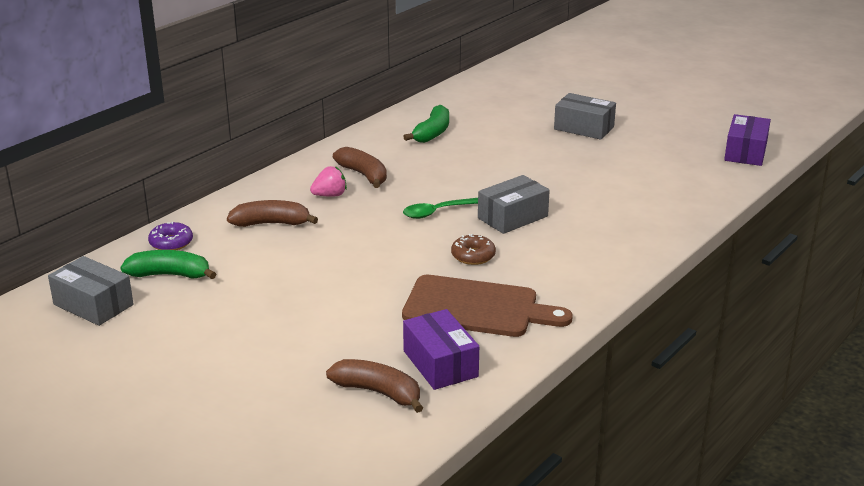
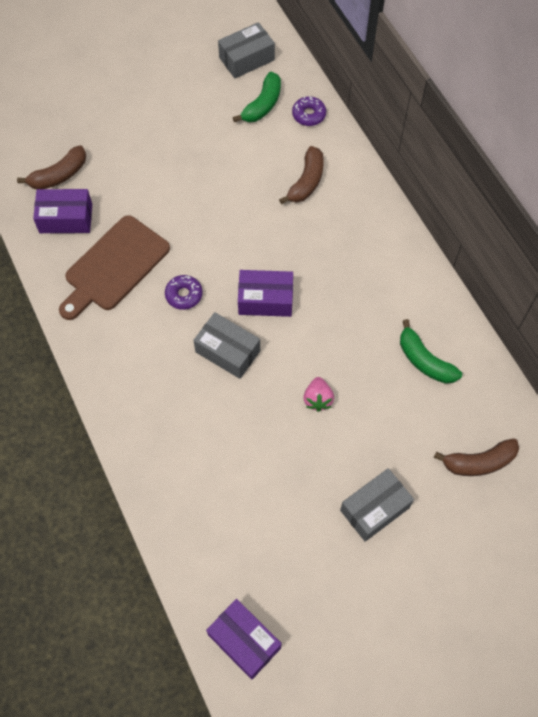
camera: 115 degrees right, 35 degrees up
pink strawberry [310,166,347,197] -> pink strawberry moved to [303,377,334,412]
brown banana [333,147,387,188] -> brown banana moved to [434,438,519,476]
green spoon [403,198,478,219] -> purple box [238,270,293,317]
brown donut [451,234,496,265] -> purple donut [165,275,203,310]
grey box [478,175,550,234] -> grey box turned 45 degrees counterclockwise [194,312,260,379]

